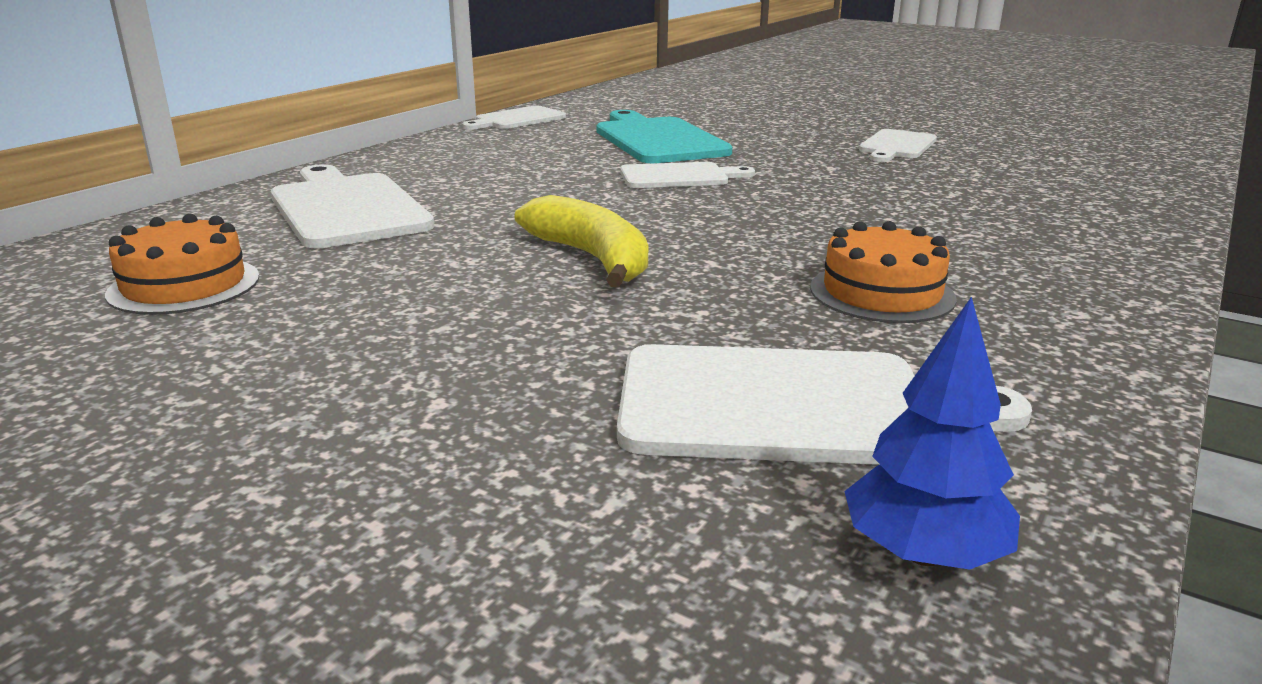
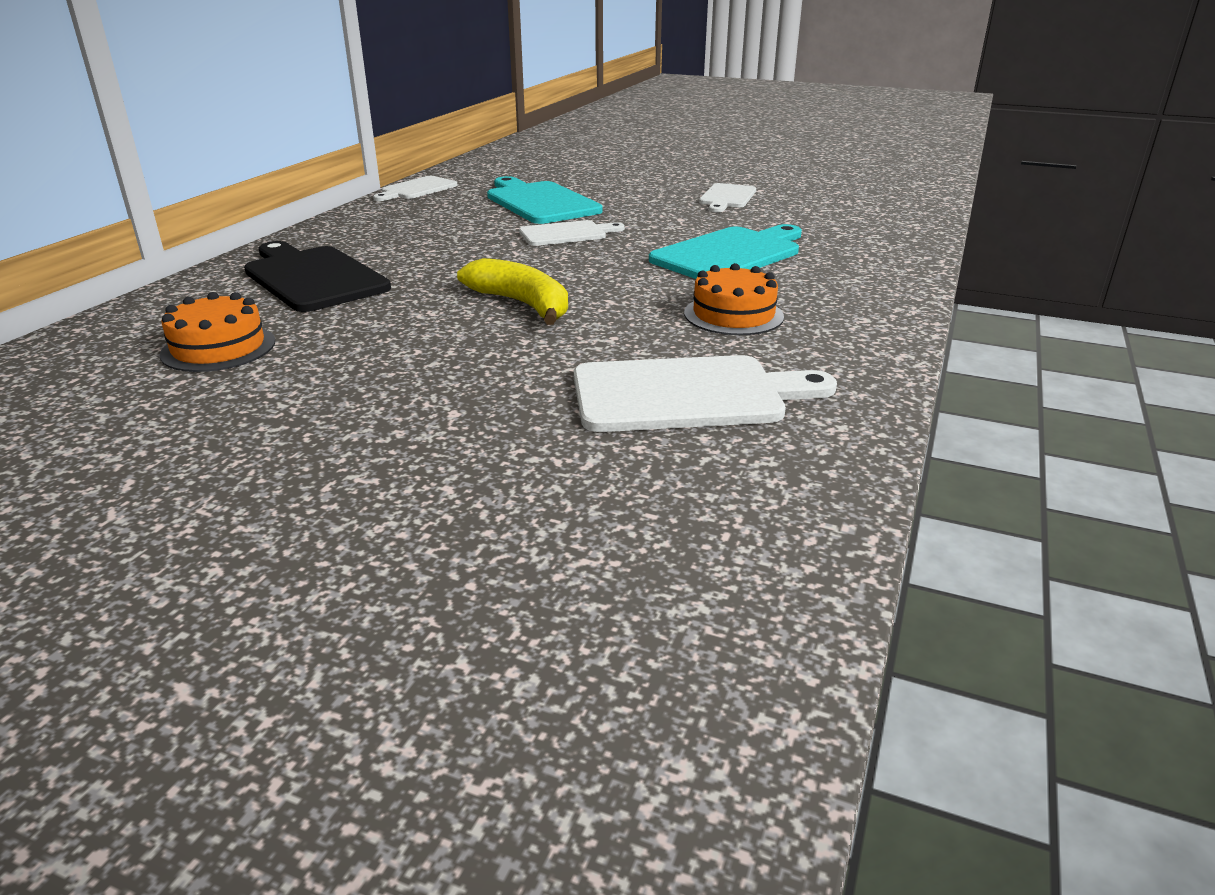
camera: 10 degrees left, 5 degrees up
white cutting board [271,164,435,248] -> black cutting board [244,241,391,312]
blue tree [844,297,1020,570] -> none
none -> turquoise cutting board [649,224,802,279]

